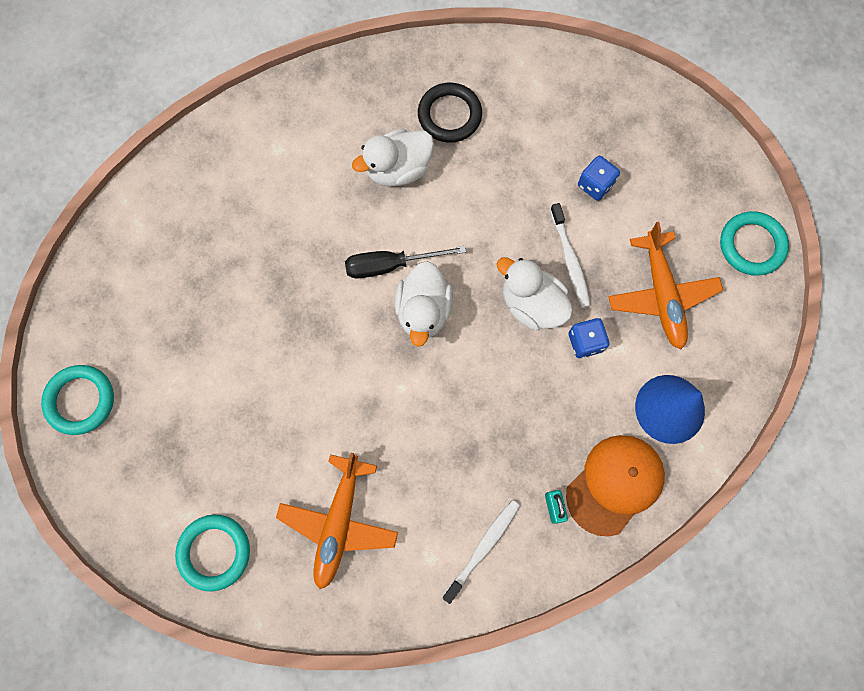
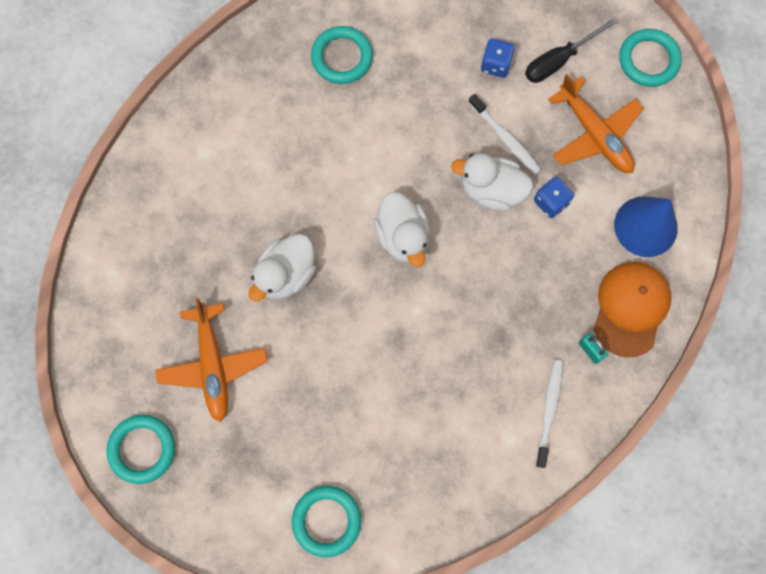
camera: 25 degrees left, 0 degrees up
orange plane [276,453,398,589] -> orange plane moved to [155,298,268,422]
black screwdriver [345,246,466,278] -> black screwdriver moved to [525,17,618,83]
white duck [352,128,434,187] -> white duck moved to [249,234,316,302]
black ring [418,83,482,143] -> turquoise ring [311,26,373,84]

